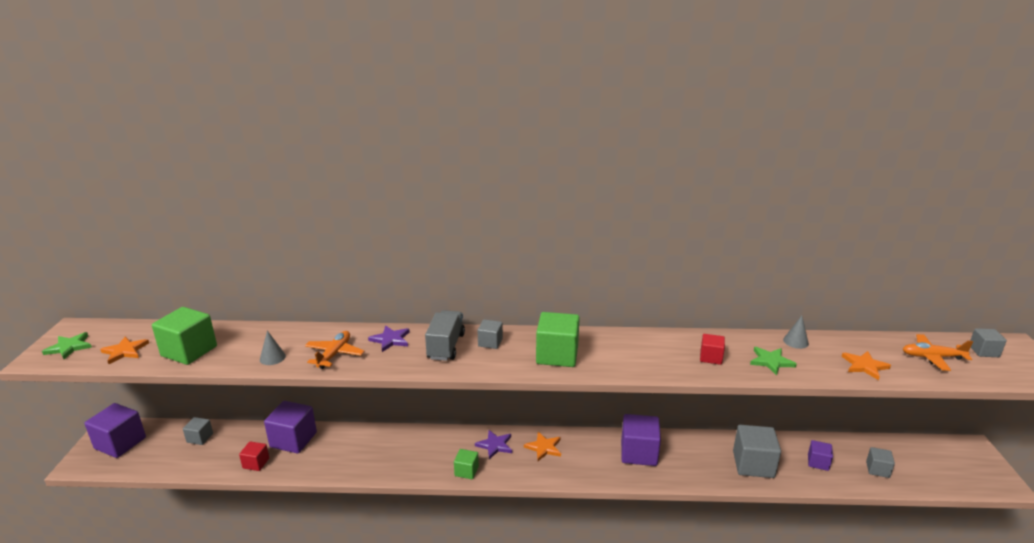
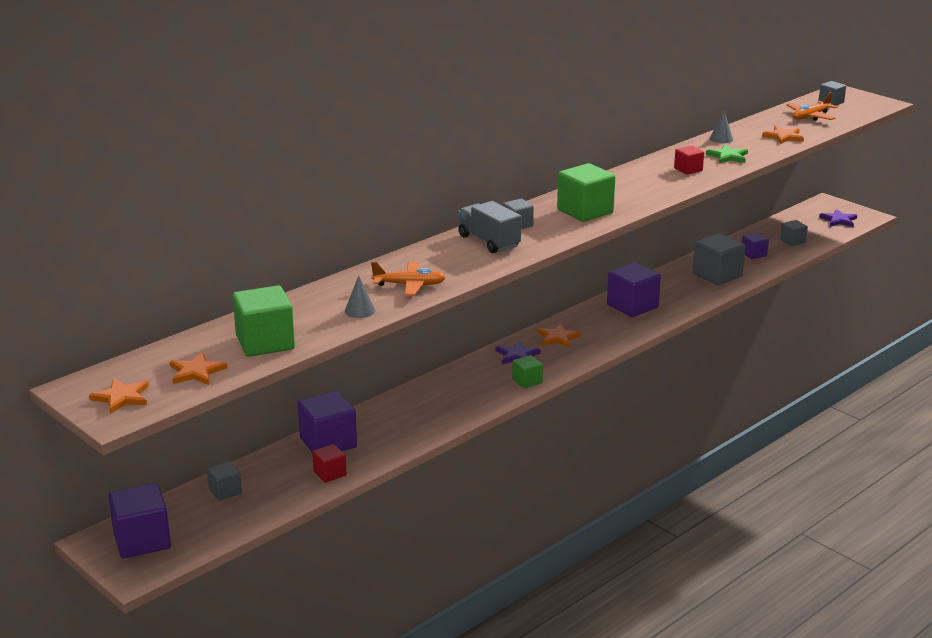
camera: 45 degrees left, 0 degrees up
green star [42,332,92,359] -> orange star [89,378,149,414]
orange plane [305,331,365,369] -> orange plane turned 120 degrees clockwise [371,262,446,296]
purple star [368,326,410,352] -> purple star moved to [819,209,857,227]

